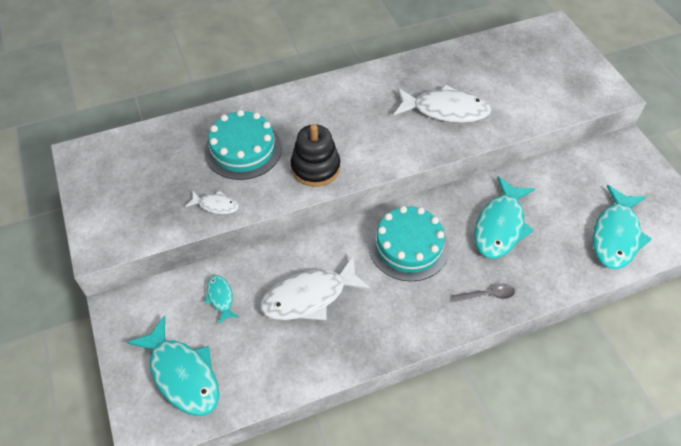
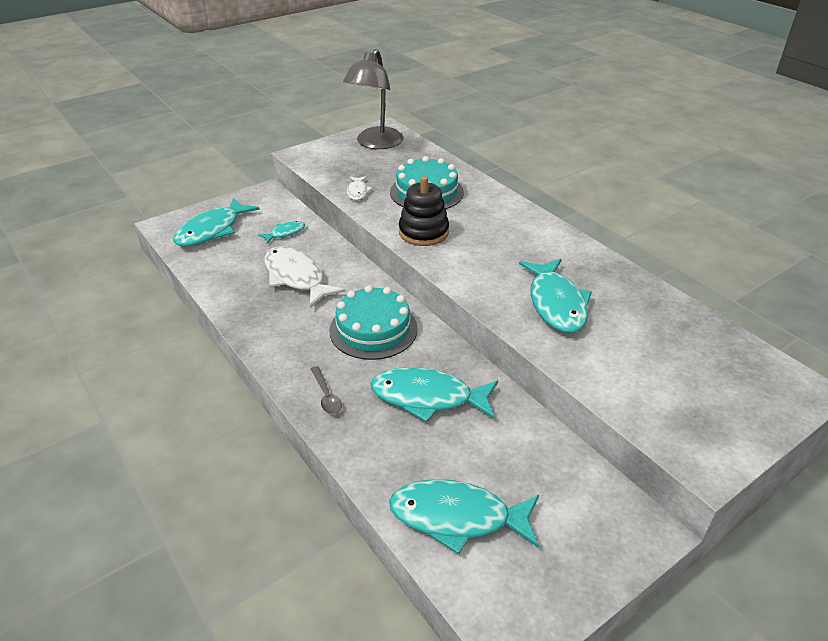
camera: 75 degrees right, 15 degrees down
white fish [394,85,491,123] -> turquoise fish [519,259,592,333]
none -> grey lamp [343,49,403,149]

